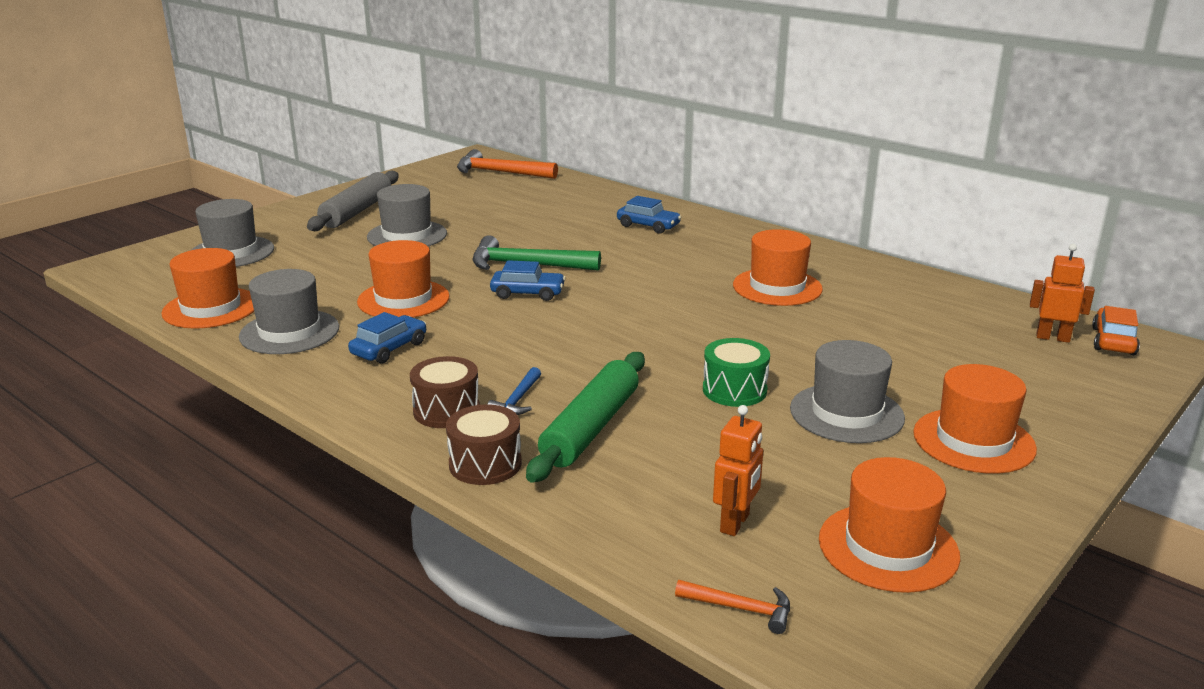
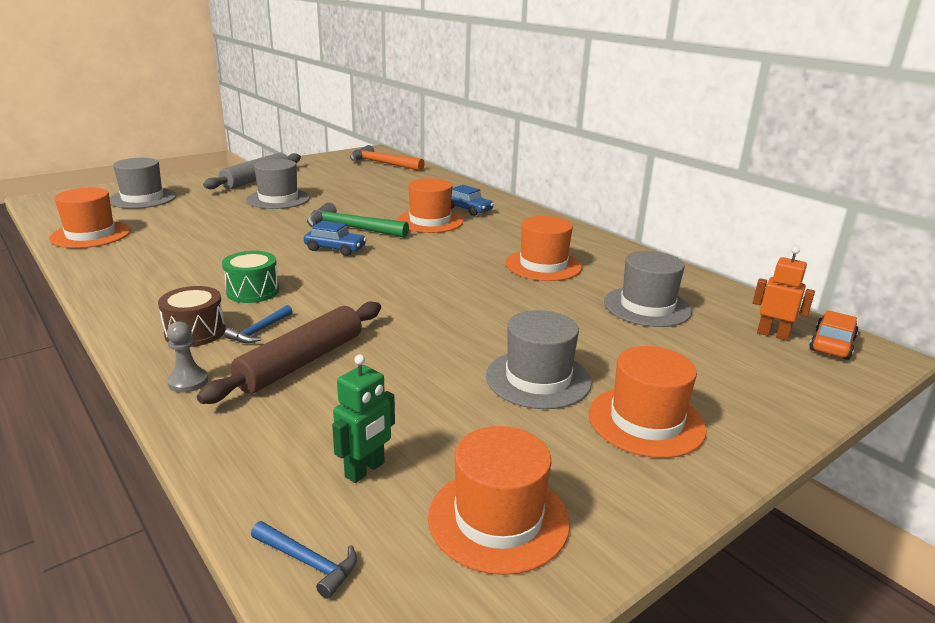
camera: 10 degrees right, 0 degrees up
grey hat [239,269,339,354] -> grey hat moved to [604,251,692,327]
blue car [348,312,426,364] -> none
orange hat [357,240,450,318] -> orange hat moved to [397,178,463,233]
brown drum [446,404,522,485] -> grey pawn [167,321,208,392]
green rolling pin [526,352,645,483] -> brown rolling pin [197,301,381,404]
orange hammer [675,580,790,634] -> blue hammer [251,521,357,599]
green drum [703,338,770,407] -> green drum moved to [222,251,279,303]
orange robot [713,405,763,536] -> green robot [332,355,395,483]

